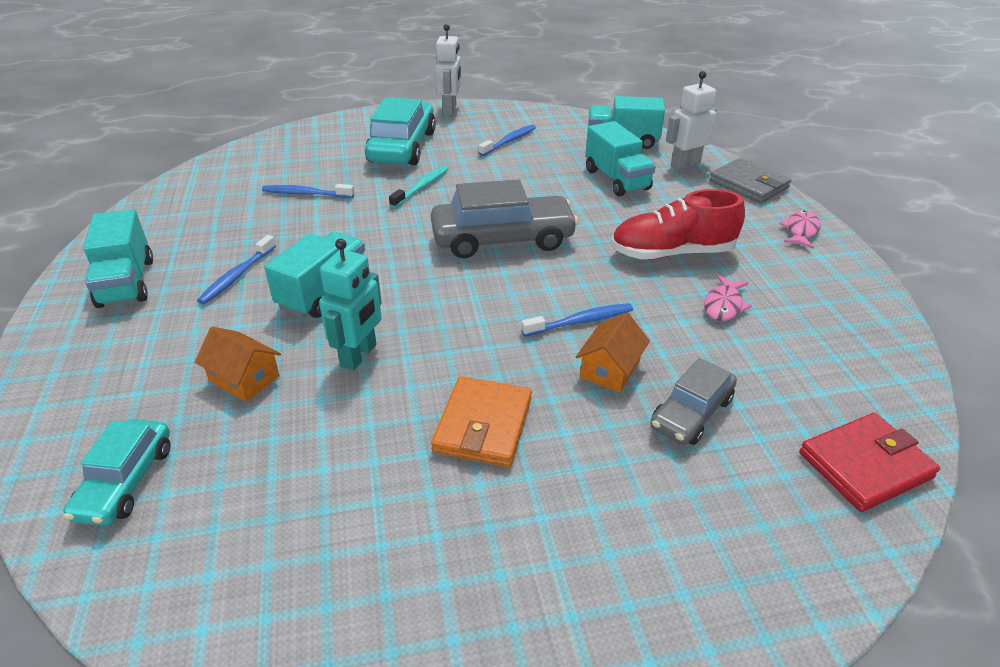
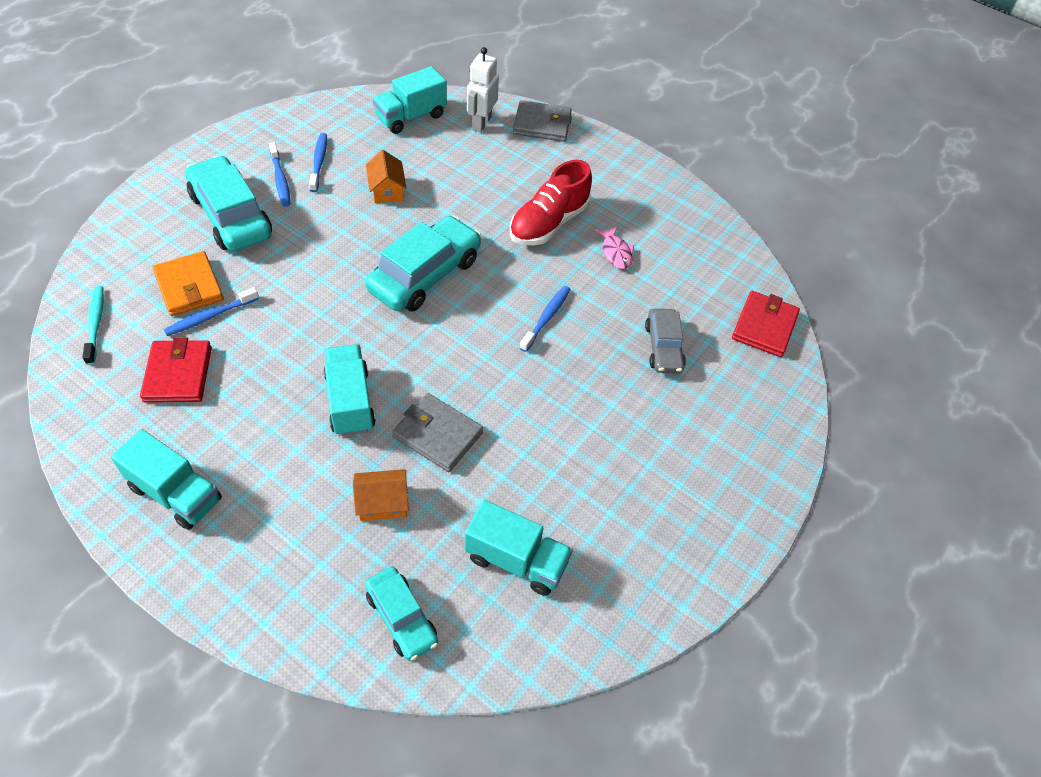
camera: 45 degrees left, 15 degrees up
blue toothbrush [197,235,276,305] -> blue toothbrush moved to [269,142,290,207]
turquoise robot [319,239,382,371] -> grey wallet [392,393,483,472]
turquoise toothbrush [389,165,449,208] -> turquoise toothbrush moved to [82,286,104,365]
grey car [431,179,579,258] -> turquoise car [365,216,481,312]
orange wallet [431,376,532,467] -> orange wallet moved to [152,251,224,316]
white robot [435,24,461,115] -> none
orange house [576,312,650,393] -> orange house moved to [366,150,407,203]
turquoise truck [585,121,656,196] -> turquoise truck moved to [465,500,573,596]
pink fish [779,210,821,249] -> none
none -> red wallet [140,337,212,403]

